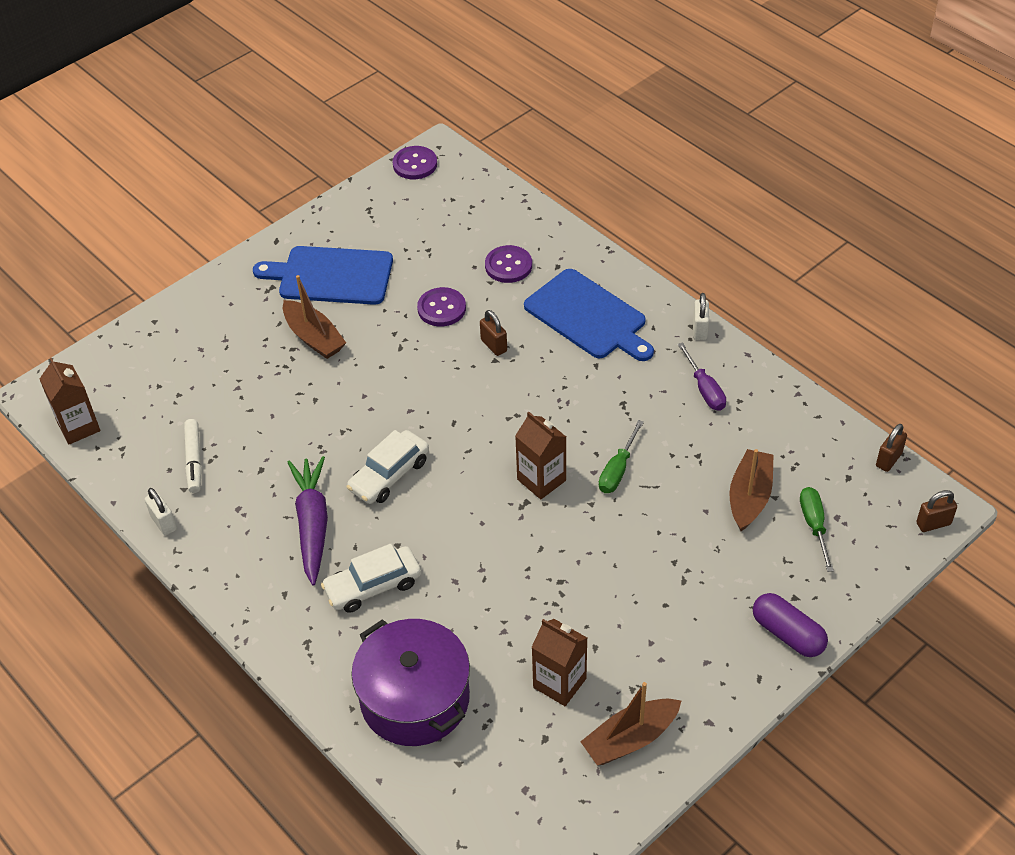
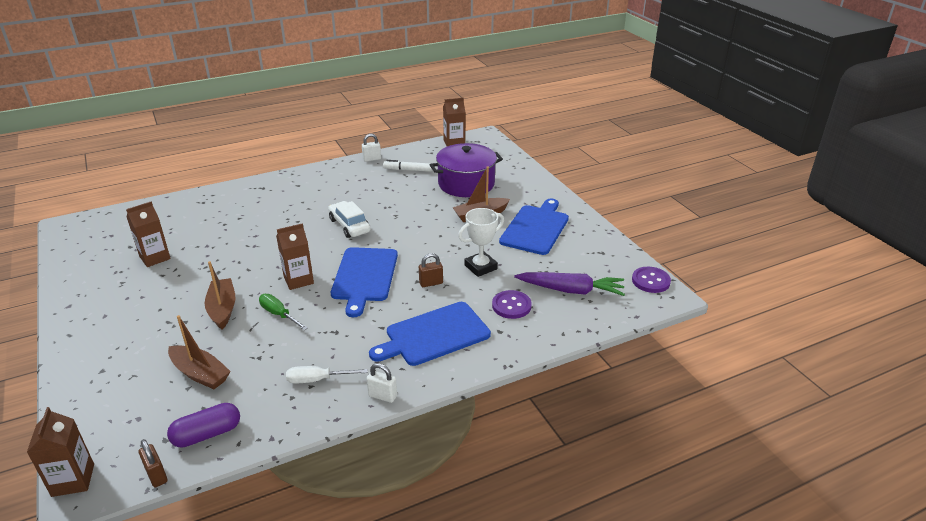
camera: 105 degrees right, 15 degrees down
purple carrot [287,456,328,586] -> purple carrot moved to [514,272,625,296]
white car [321,544,421,613] -> none
purple pot [351,619,470,746] -> purple pot moved to [430,143,503,197]
purple button [417,287,466,326] -> white trophy [458,208,504,277]
brown boat [580,682,682,765] -> brown boat moved to [205,261,236,330]
purple screwdriver [678,342,726,411] -> white screwdriver [286,366,368,383]
purple capsule [753,593,828,657] -> purple capsule moved to [167,403,240,448]
green screwdriver [800,487,834,572] -> none
brown padlock [916,490,957,532] -> brown carton [27,407,94,497]
none -> blue cutting board [331,247,398,317]

